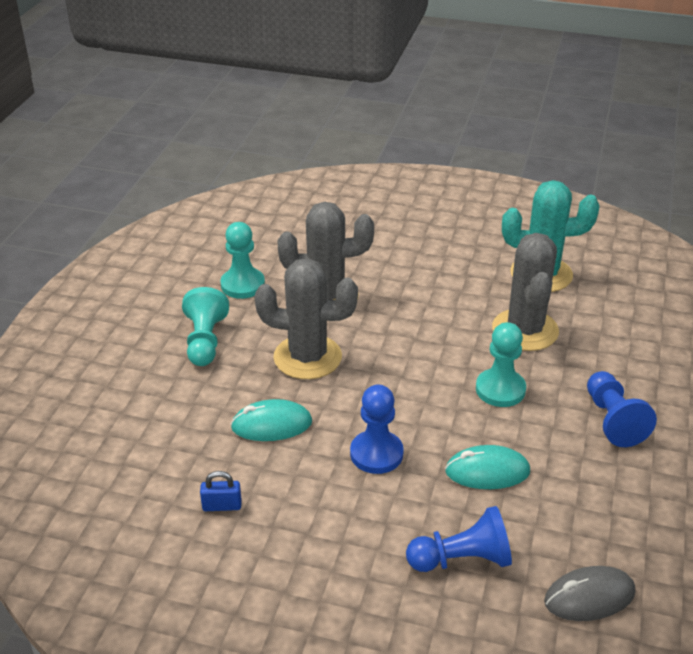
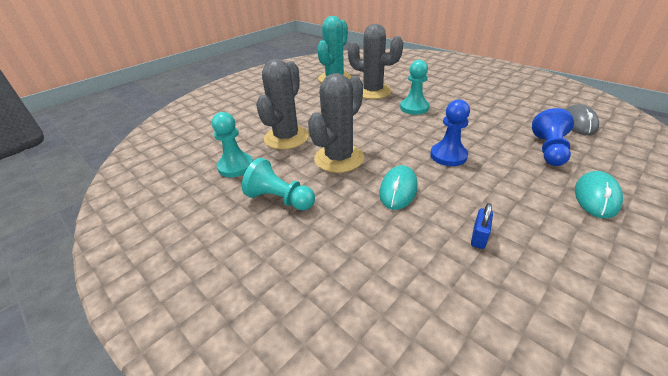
camera: 60 degrees left, 0 degrees up
turquoise mouse [445,445,530,489] -> turquoise mouse moved to [575,171,623,219]
blue pawn [587,371,657,447] -> none

